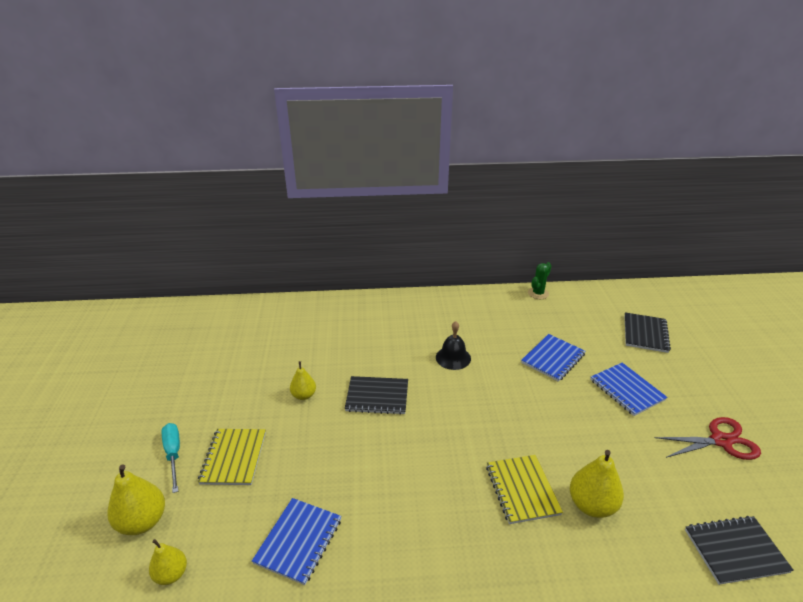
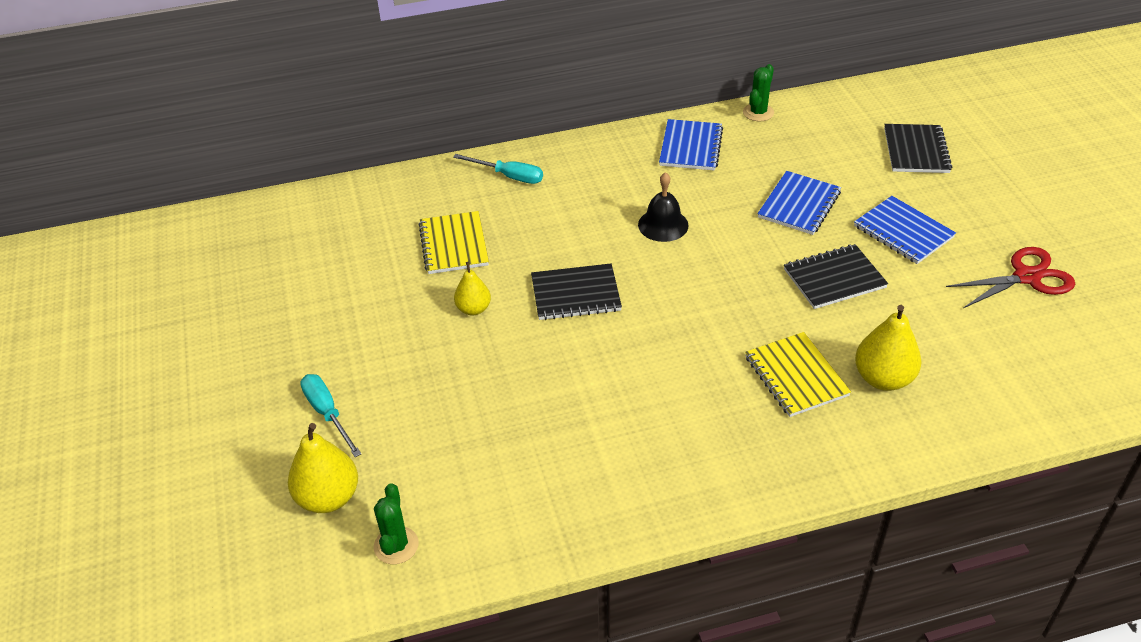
camera: 10 degrees left, 10 degrees up
yellow pear [149,539,187,585] -> green cactus [374,483,419,565]
yellow notebook [198,429,266,485] -> yellow notebook moved to [419,211,489,274]
blue notebook [252,498,342,585] -> blue notebook moved to [659,119,723,171]
black notebook [685,516,794,585] -> black notebook moved to [784,244,888,309]
none -> turquoise screwdriver [453,154,543,184]

